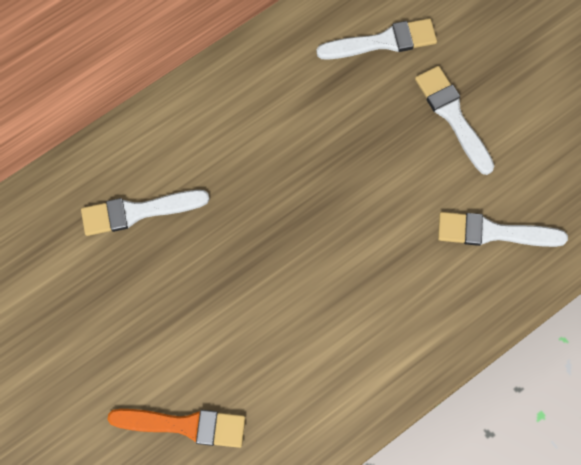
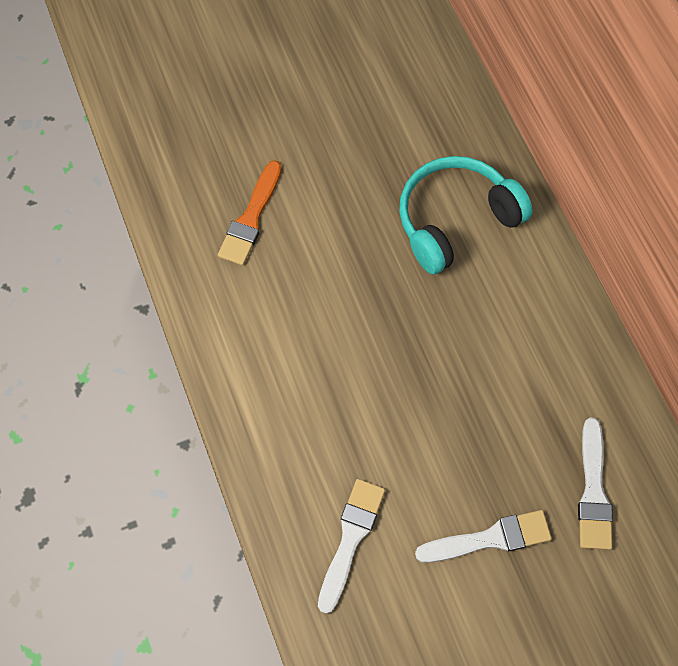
camera: 105 degrees right, 5 degrees down
white brush [81,190,210,236] -> turquoise headphones [399,156,533,274]

